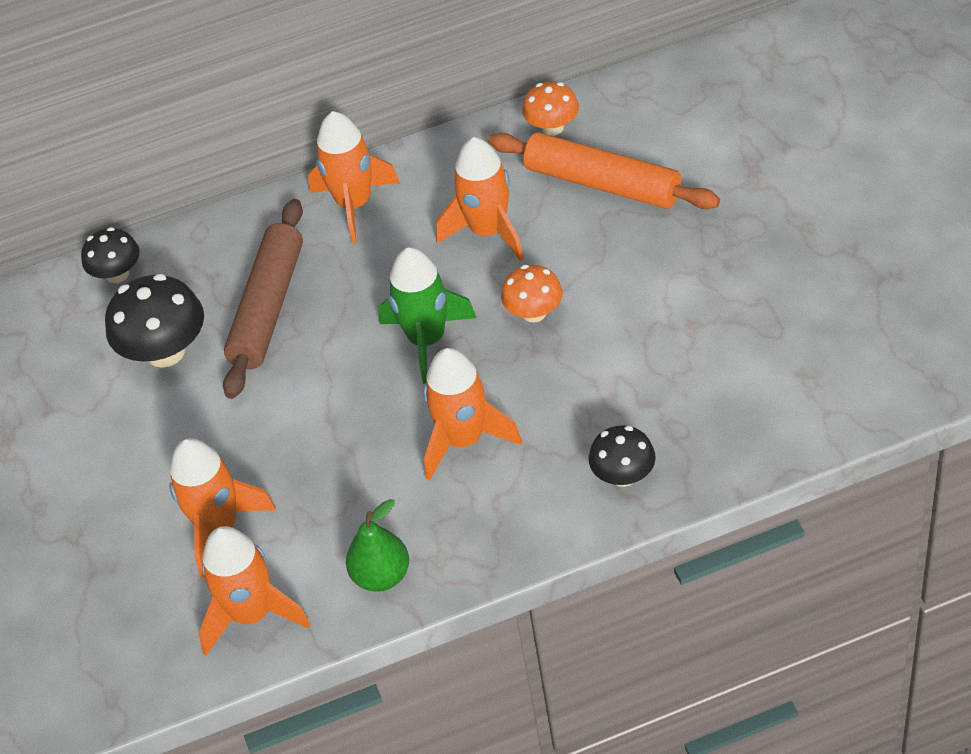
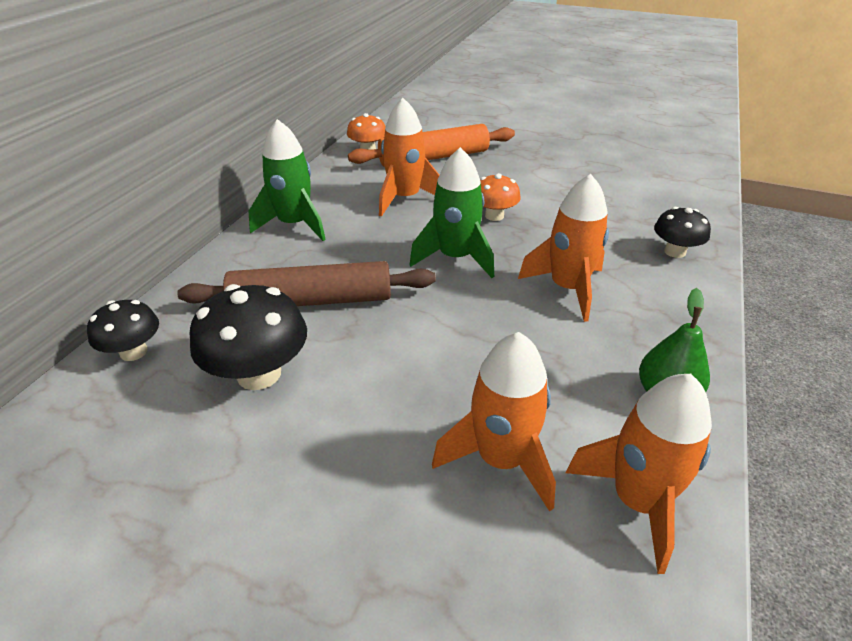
camera: 55 degrees left, 10 degrees down
brown rolling pin [223,199,303,399] -> brown rolling pin turned 60 degrees counterclockwise [177,261,436,306]
orange rocket [308,111,400,243] -> green rocket [248,119,326,241]

